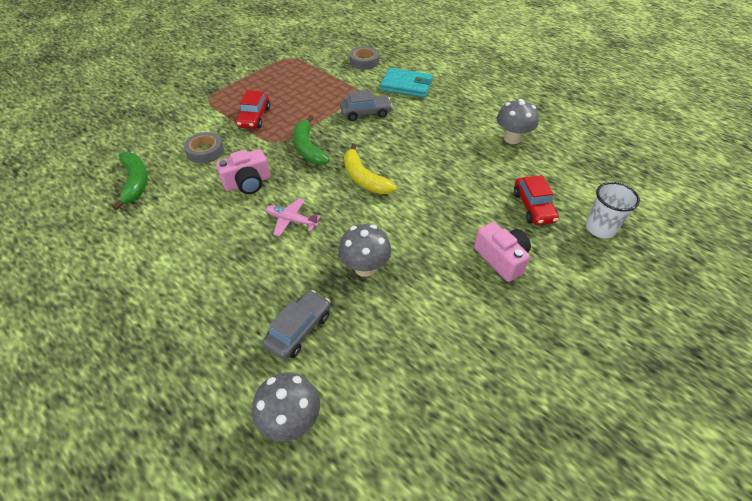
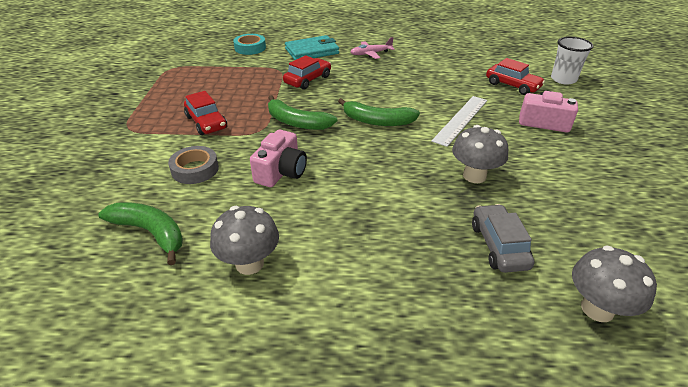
camera: 40 degrees left, 10 degrees down
pink plane [265,198,321,237] -> pink plane moved to [351,37,394,59]
grey car [340,90,393,121] -> red car [283,55,331,90]
yellow banana [344,143,397,194] -> green banana [338,98,420,126]
grey tape [349,46,379,70] -> turquoise tape [233,34,266,55]
grey mushroom [496,99,539,144] -> grey mushroom moved to [210,206,279,275]
none -> white ruler [431,96,487,147]

